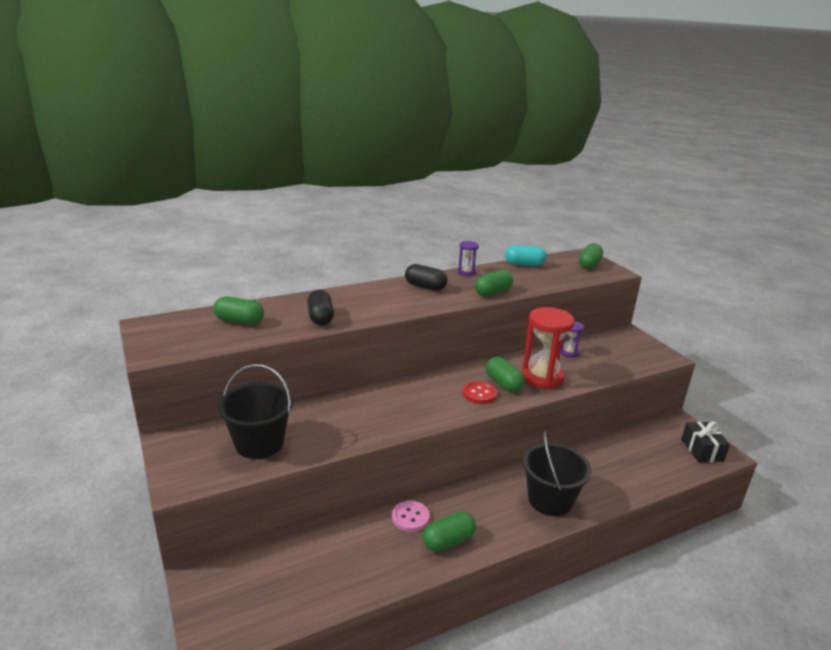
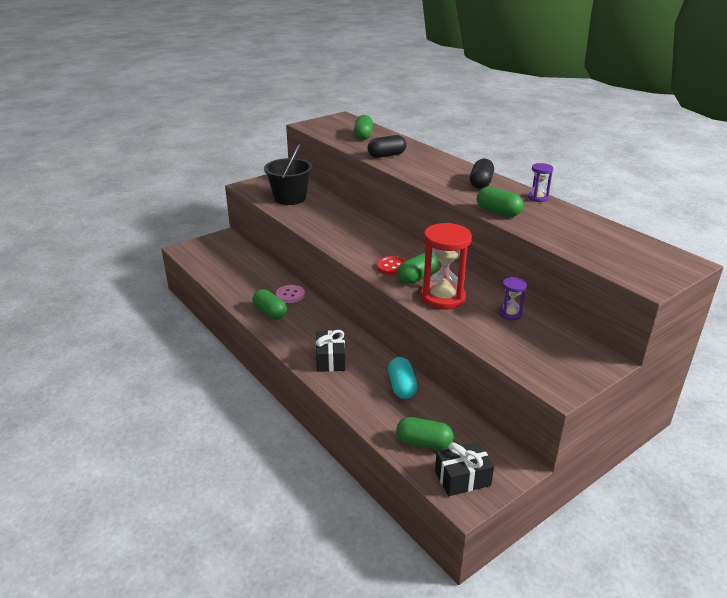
camera: 80 degrees right, 5 degrees up
turquoise capsule [505,245,547,266] -> turquoise capsule moved to [388,357,418,399]
black bucket [523,430,592,516] -> black gift [316,330,345,372]
green capsule [579,243,603,269] -> green capsule moved to [396,417,453,450]

